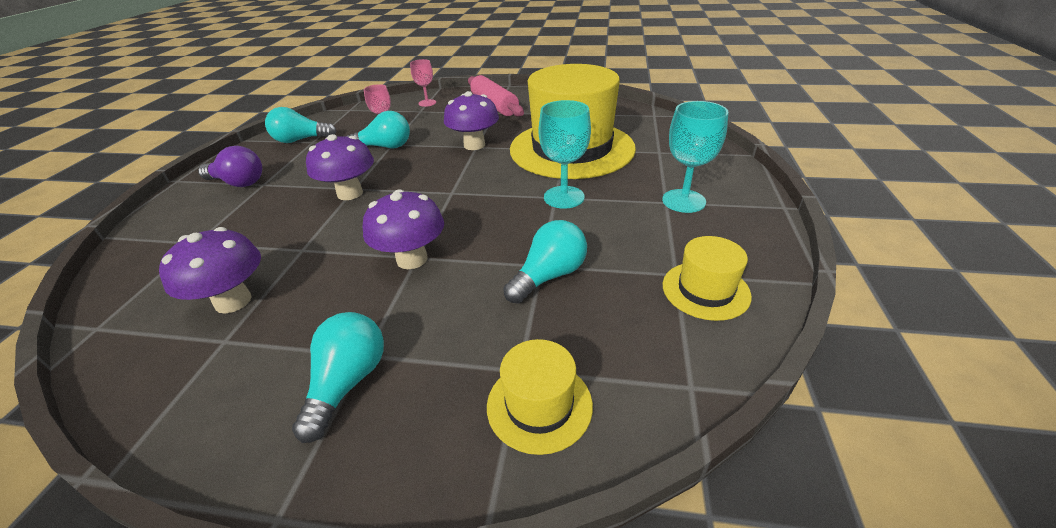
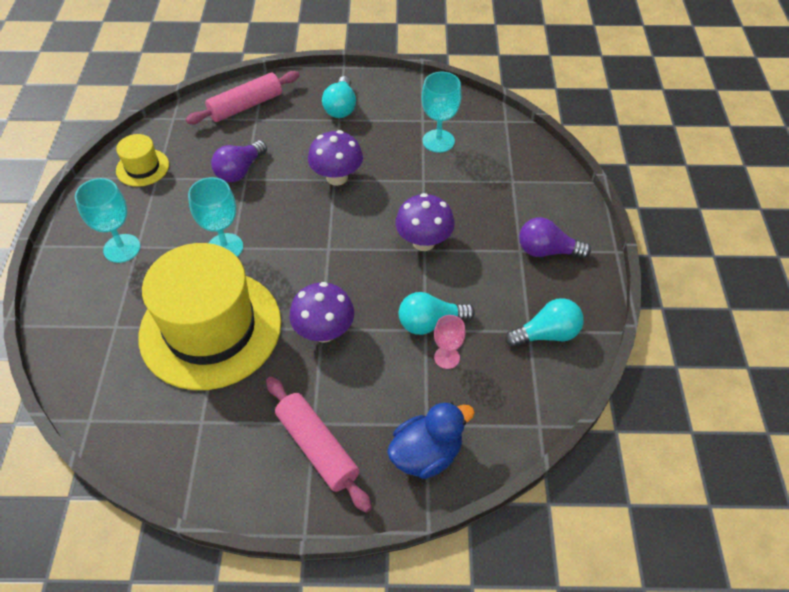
camera: 170 degrees right, 15 degrees up
purple mushroom [159,227,261,314] -> turquoise goblet [422,72,461,153]
pink goblet [410,59,436,107] -> blue duck [387,402,475,479]
yellow hat [487,339,593,455] -> pink rolling pin [186,71,300,124]
turquoise light bulb [503,220,587,304] -> purple light bulb [211,140,267,182]

